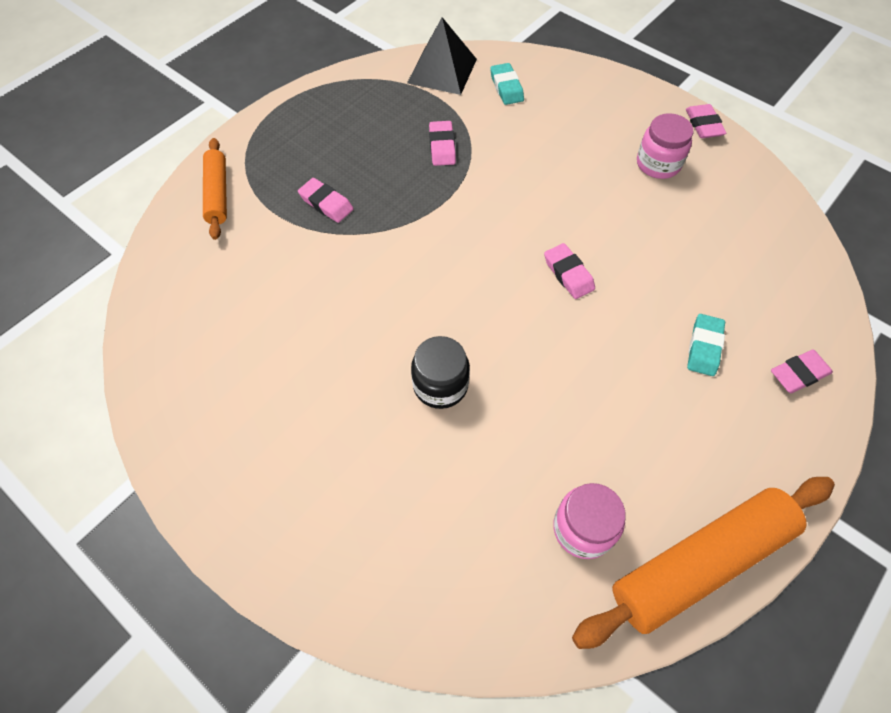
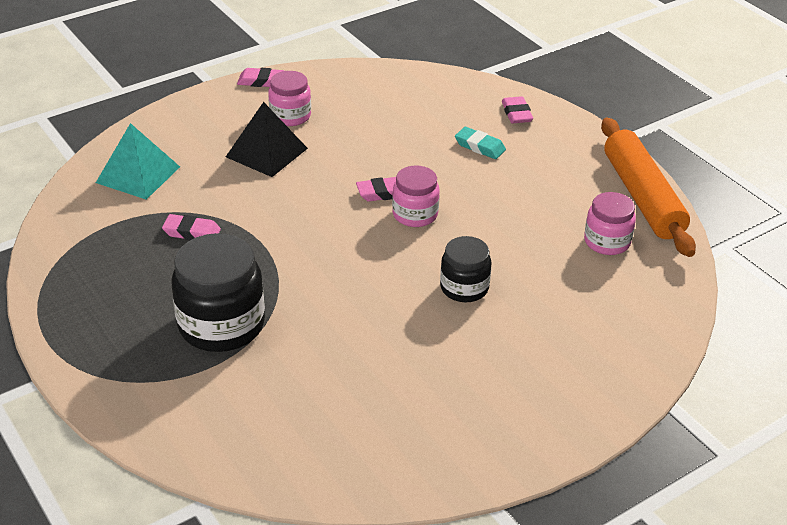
camera: 75 degrees left, 20 degrees down
orange rolling pin [203,138,227,240] -> none
pink eraser [298,178,354,223] -> black jar [172,233,265,352]
black pyramid [407,17,477,95] -> black pyramid moved to [226,102,308,177]
turquoise eraser [490,63,524,105] -> turquoise pyramid [96,123,180,200]
none -> pink jar [392,165,440,227]

